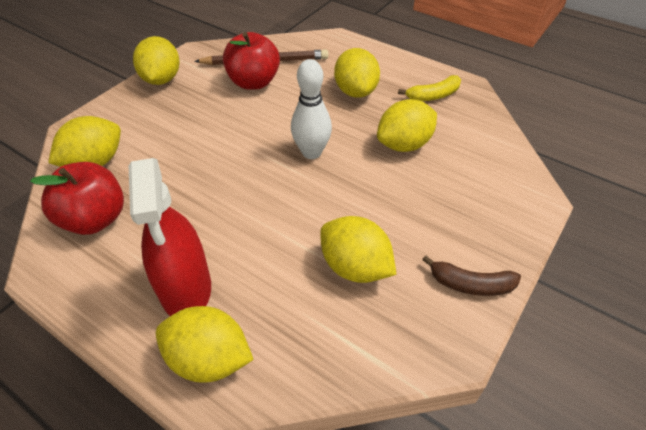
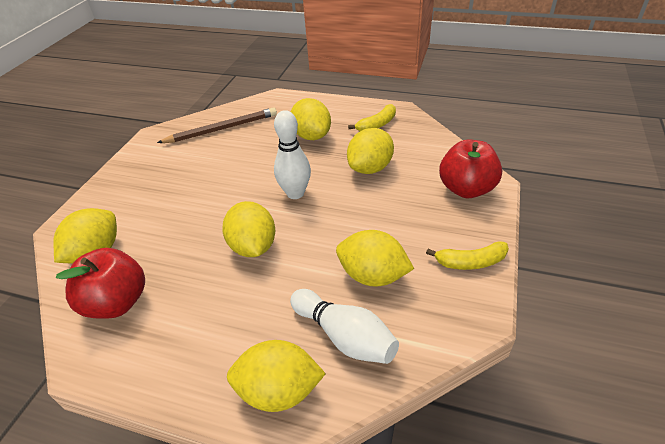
camera: 15 degrees left, 5 degrees down
red spray bottle [129,158,211,316] -> none
yellow lemon [133,36,180,85] -> yellow lemon moved to [222,201,275,257]
red apple [223,32,280,90] -> red apple moved to [439,140,502,198]
brown banana [422,256,521,296] -> yellow banana [426,241,509,270]
none -> white bowling pin [290,289,399,364]

